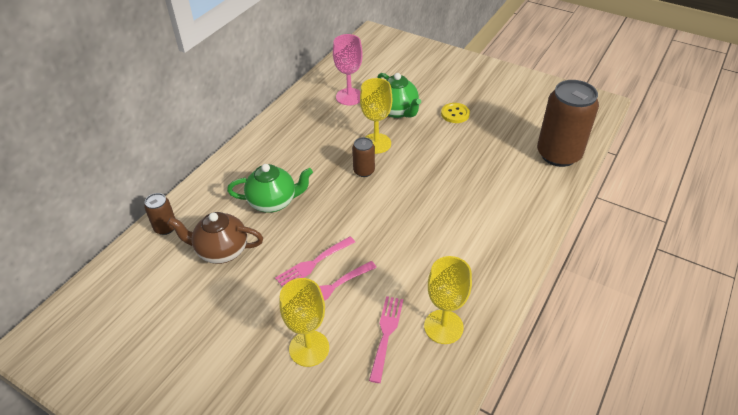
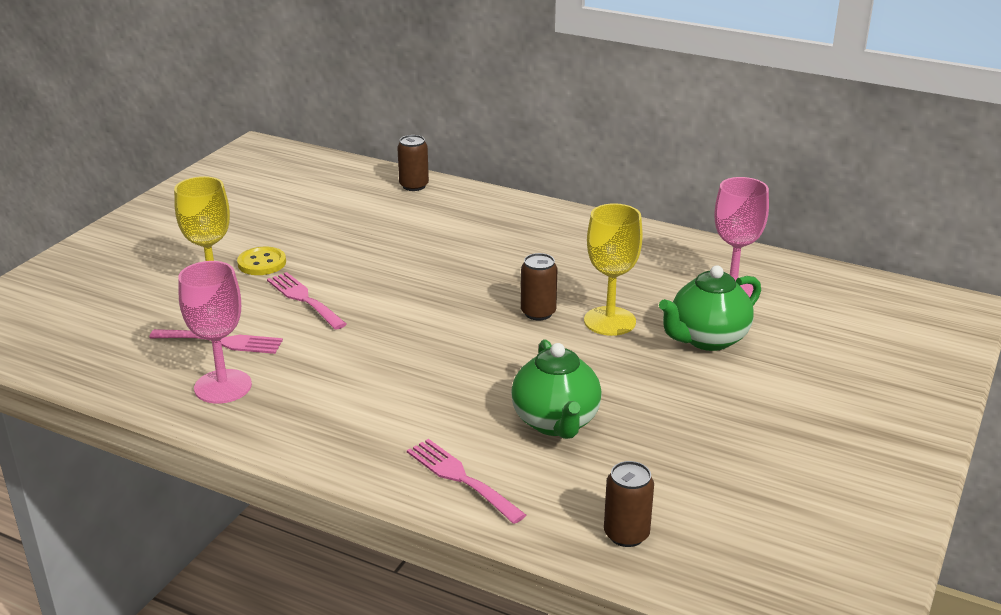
camera: 85 degrees right, 15 degrees down
brown teapot [167,212,263,264] -> none
green teapot [227,164,313,213] -> green teapot moved to [511,339,602,439]
pink fork [275,236,355,286] -> pink fork moved to [407,439,526,524]
yellow goblet [424,256,472,344] -> pink goblet [178,261,252,404]
yellow button [441,103,470,123] -> yellow button moved to [237,247,286,275]
brown can [537,80,599,167] -> brown can [604,461,654,547], size x0.47

